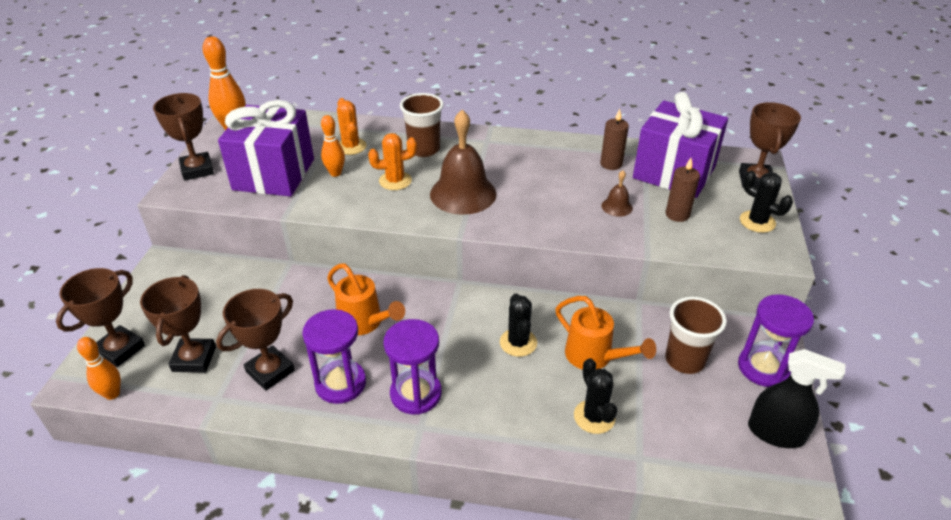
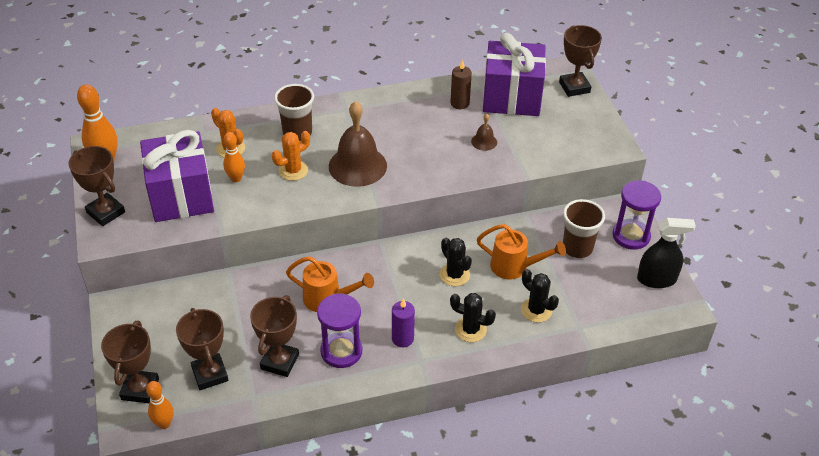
camera: 25 degrees left, 5 degrees up
purple hourglass [383,319,442,414] -> purple candle [392,298,415,347]
brown candle [666,158,700,222] -> none
black cactus [740,171,793,233] -> black cactus moved to [450,293,496,342]

